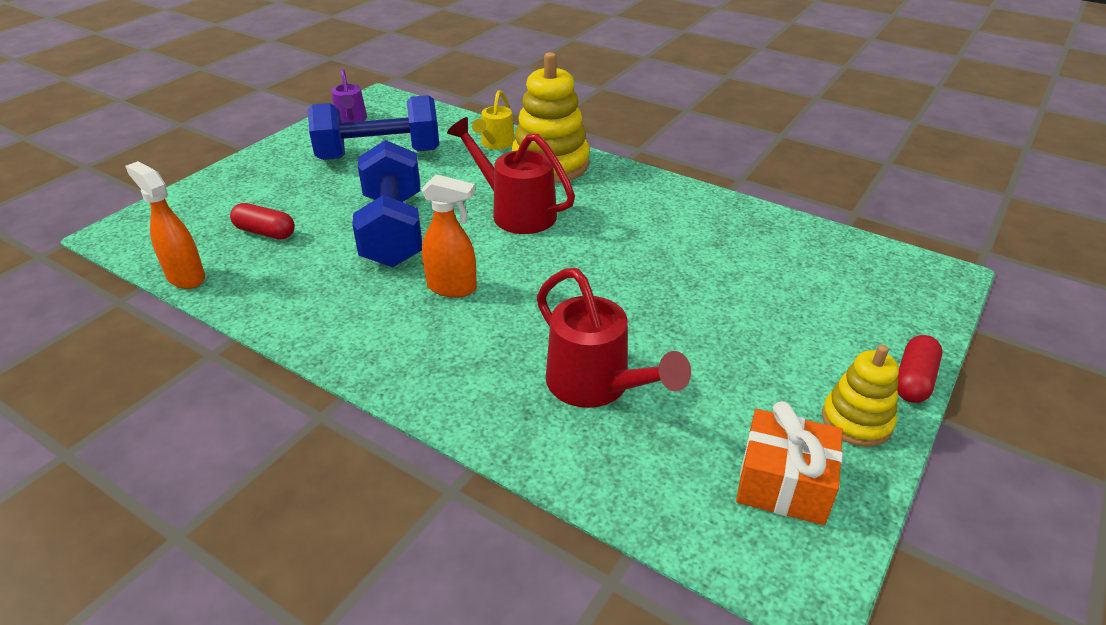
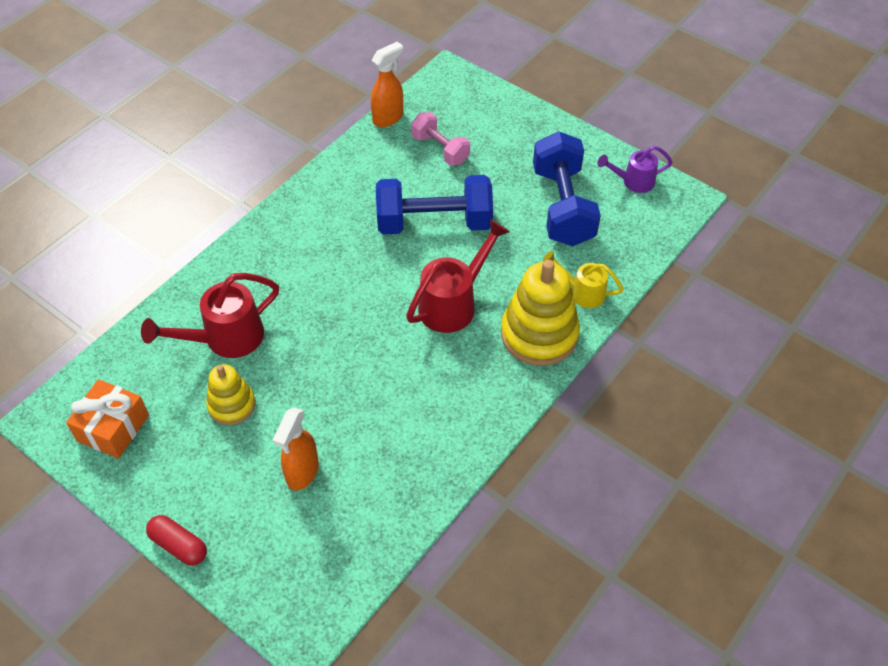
camera: 95 degrees right, 15 degrees up
red capsule [230,203,295,239] -> pink dumbbell [411,112,470,166]
orange spray bottle [421,174,477,298] -> orange spray bottle moved to [273,407,319,491]
yellow stacking toy [822,345,899,447] -> yellow stacking toy moved to [206,364,255,425]

